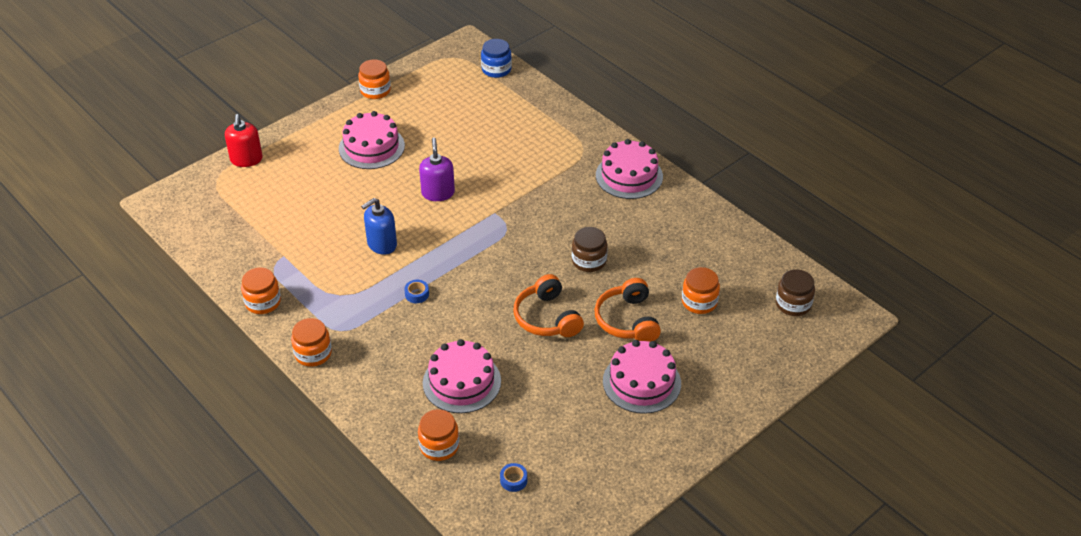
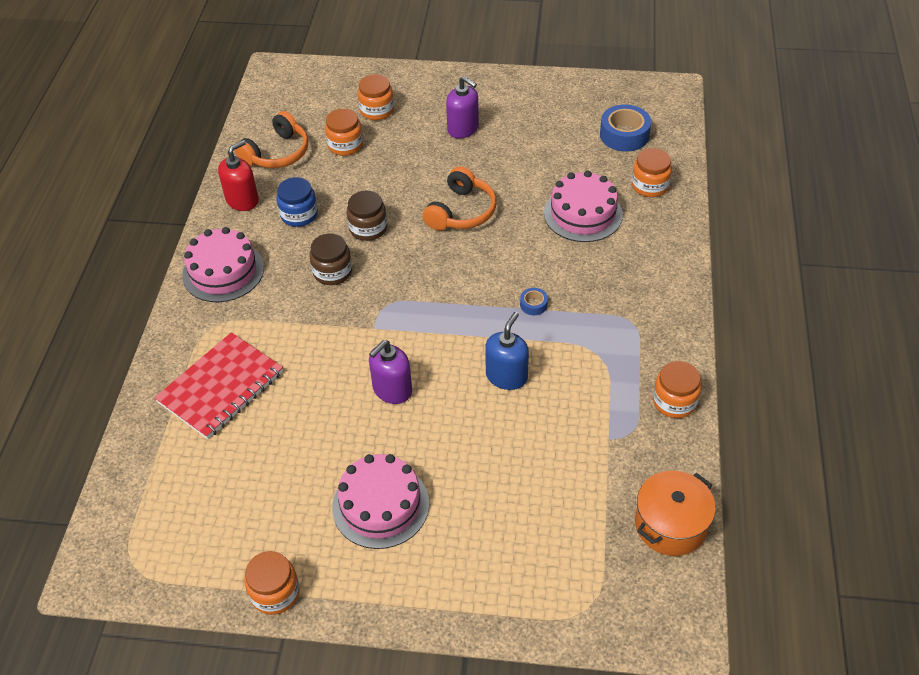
camera: 130 degrees left, 5 degrees up
red soap dispenser [225,114,263,167] -> red soap dispenser moved to [218,140,259,211]
orange jar [291,318,332,367] -> orange jar moved to [358,74,394,120]
blue soap dispenser [361,198,397,255] -> blue soap dispenser turned 75 degrees counterclockwise [485,312,529,390]
blue jar [481,39,512,78] -> blue jar moved to [277,177,318,227]
blue tape [500,463,527,492] -> blue tape [600,105,651,152], size x2.06
orange headphones [594,278,661,342] -> orange headphones moved to [235,111,309,168]
pink cake [603,340,681,414] -> purple soap dispenser [446,76,479,138]
brown jar [776,269,815,316] -> brown jar moved to [310,233,352,285]
none -> red notebook [154,332,283,439]
none -> orange pot [635,471,716,556]

